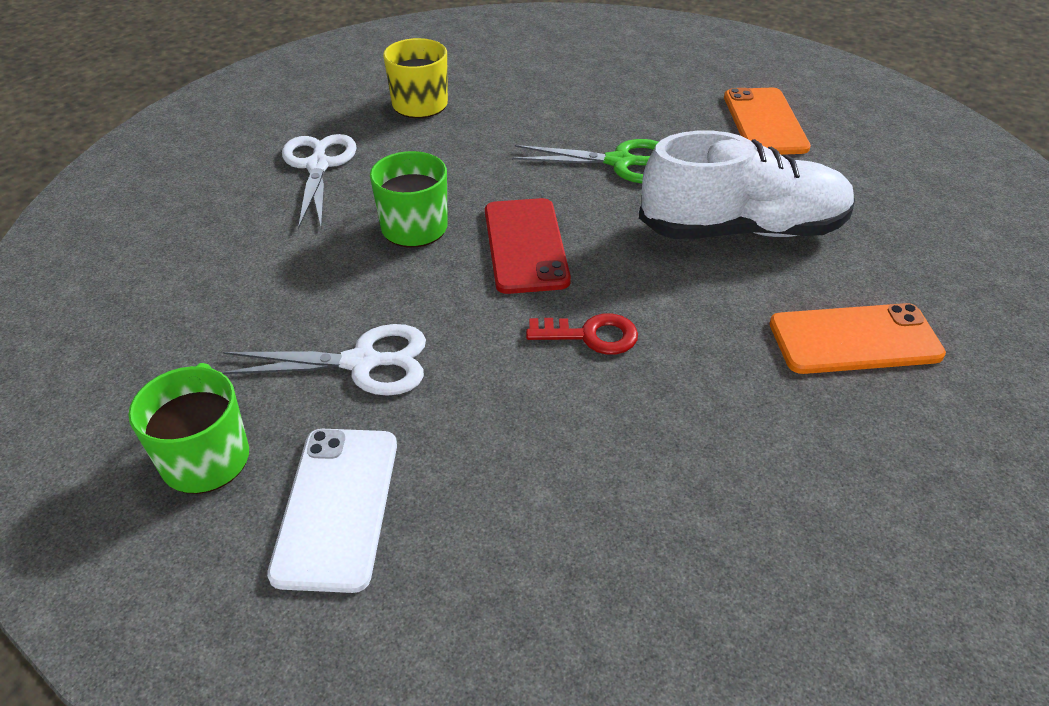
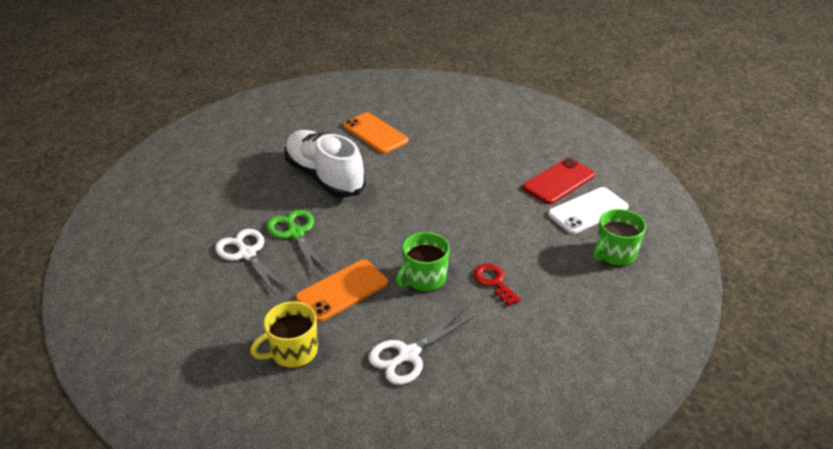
camera: 125 degrees left, 5 degrees down
white scissors [221,324,426,396] -> white scissors moved to [215,229,289,295]
red phone [485,198,571,294] -> red phone moved to [523,158,595,204]
red key [526,313,638,355] -> red key moved to [473,264,521,306]
orange phone [724,88,811,155] -> orange phone moved to [296,260,388,322]

